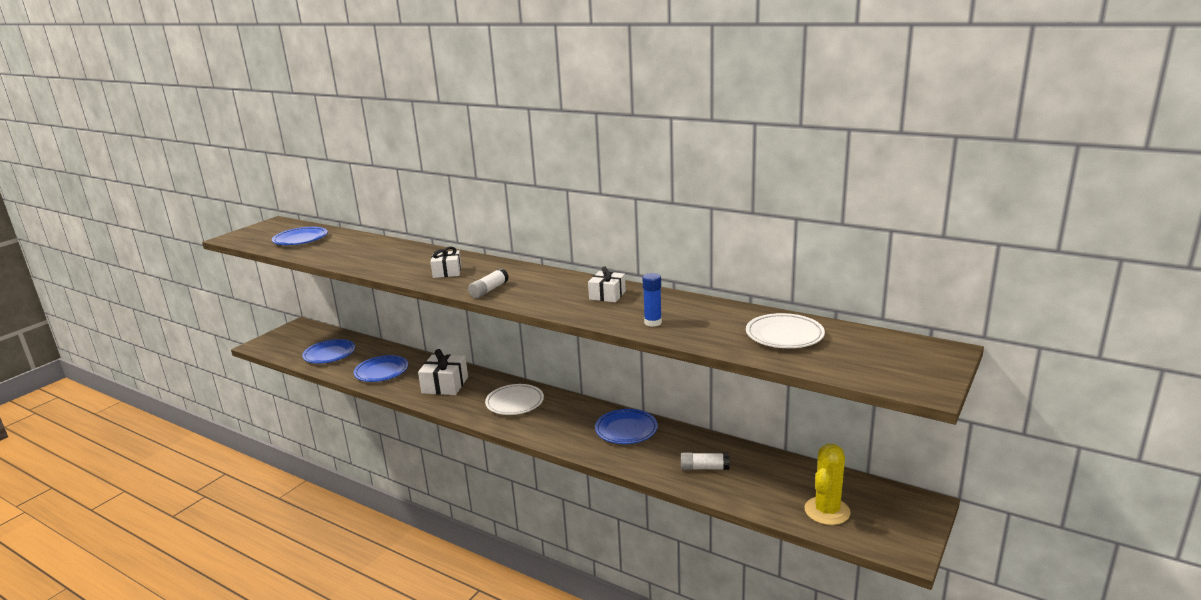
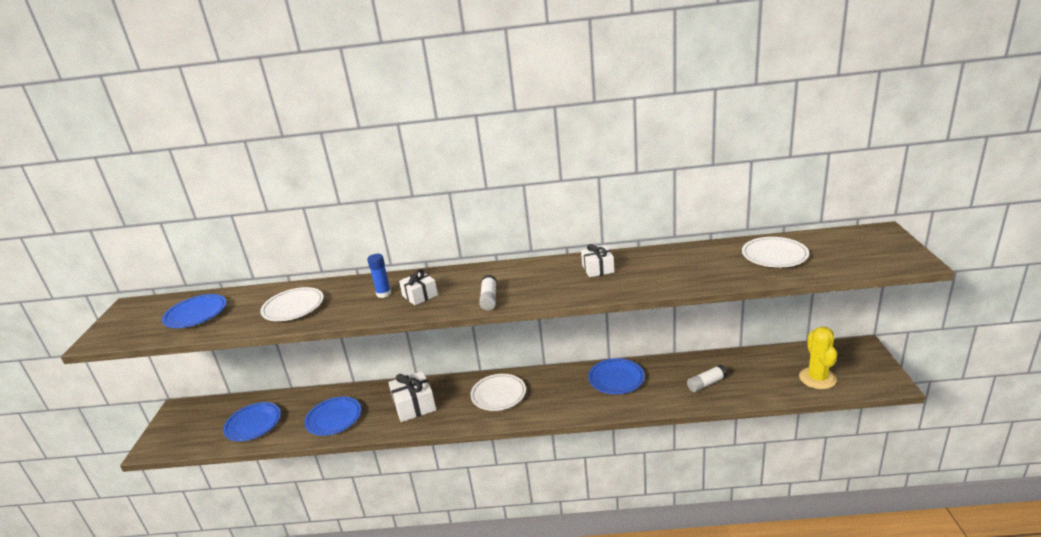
camera: 30 degrees left, 5 degrees up
blue glue stick [642,273,662,327] -> blue glue stick moved to [367,254,391,298]
none -> white plate [260,287,324,321]

